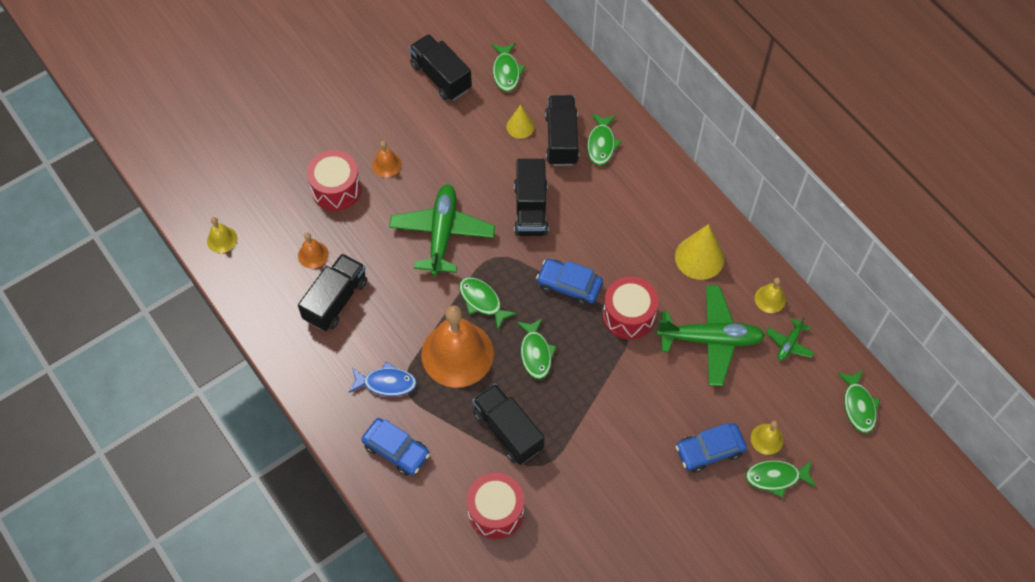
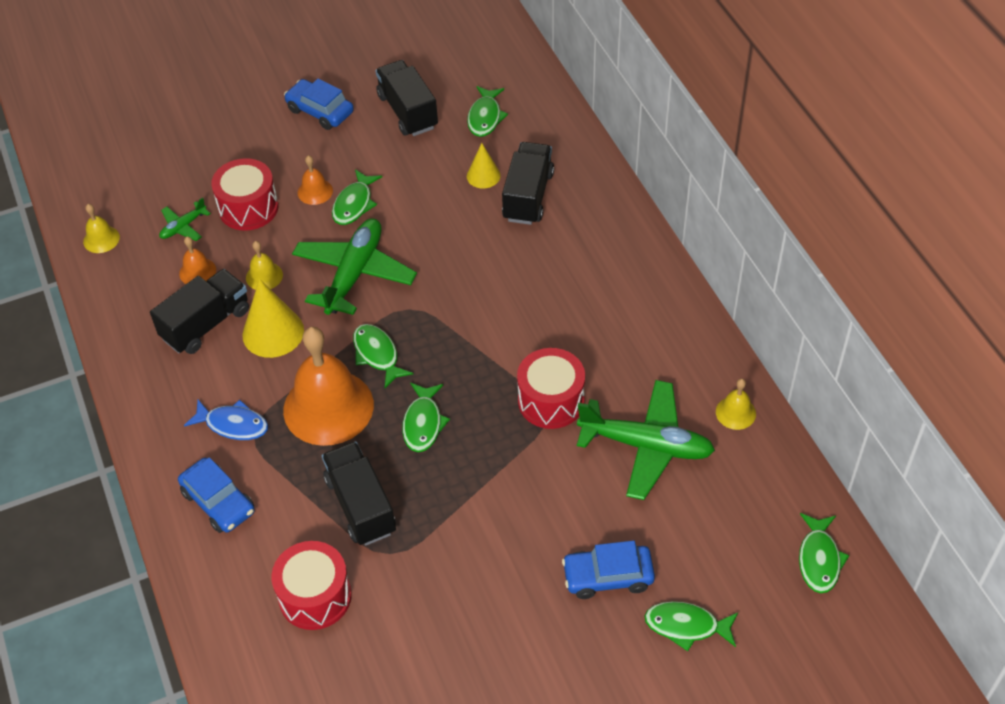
camera: 15 degrees right, 10 degrees down
black truck [514,159,548,236] -> none
blue car [536,259,603,306] -> blue car moved to [284,79,354,130]
green fish [587,113,621,165] -> green fish moved to [332,169,382,225]
yellow cone [675,224,724,280] -> yellow cone moved to [242,279,304,358]
yellow bell [751,421,784,455] -> yellow bell moved to [246,241,283,290]
green plane [766,317,814,361] -> green plane moved to [159,197,211,241]

